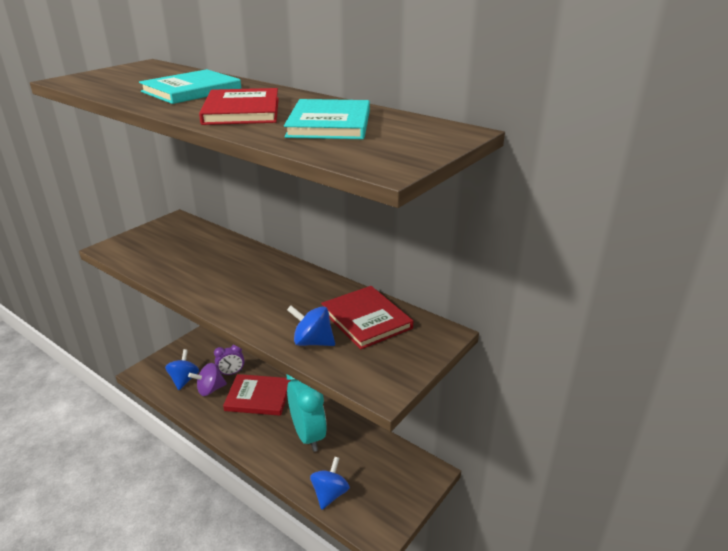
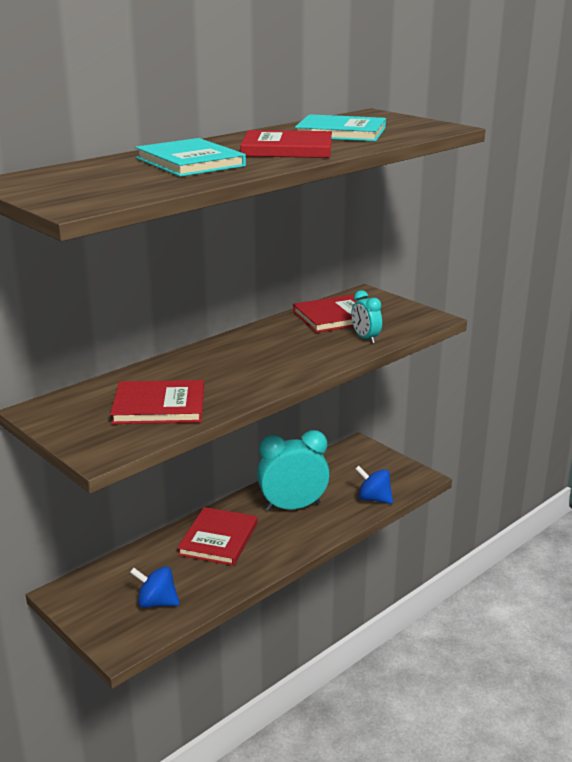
camera: 80 degrees left, 5 degrees down
purple spinning top [188,363,227,396] -> none
purple clock [214,344,245,375] -> none
blue spinning top [287,306,335,346] -> turquoise clock [351,290,382,344]
none -> red book [110,380,204,424]

